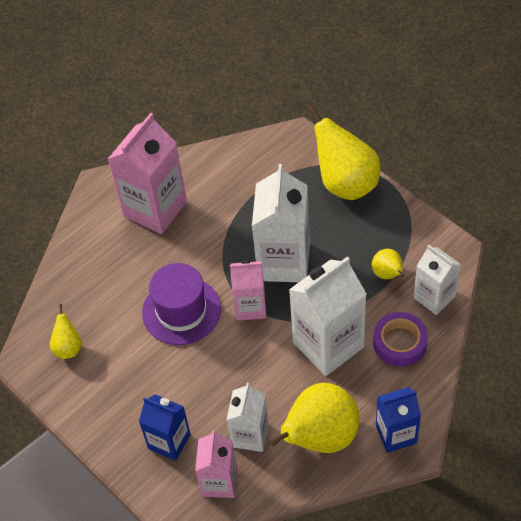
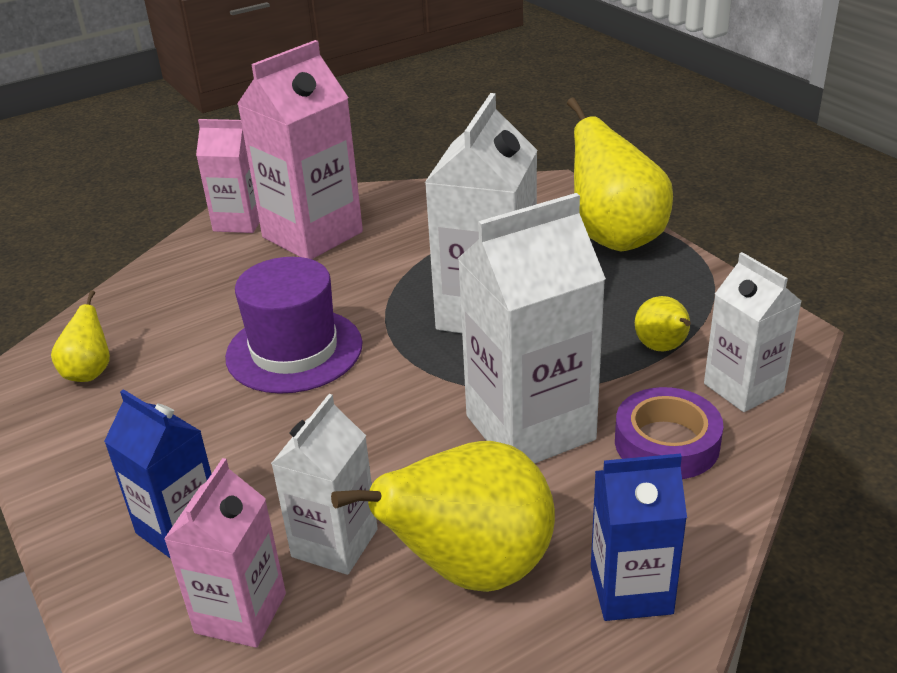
camera: 10 degrees right, 20 degrees down
pink carton [230,260,267,321] -> pink carton moved to [196,119,260,233]

